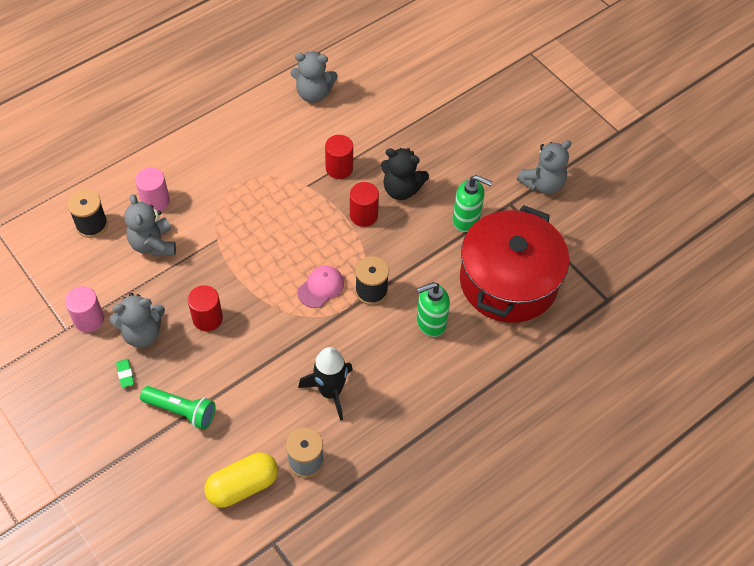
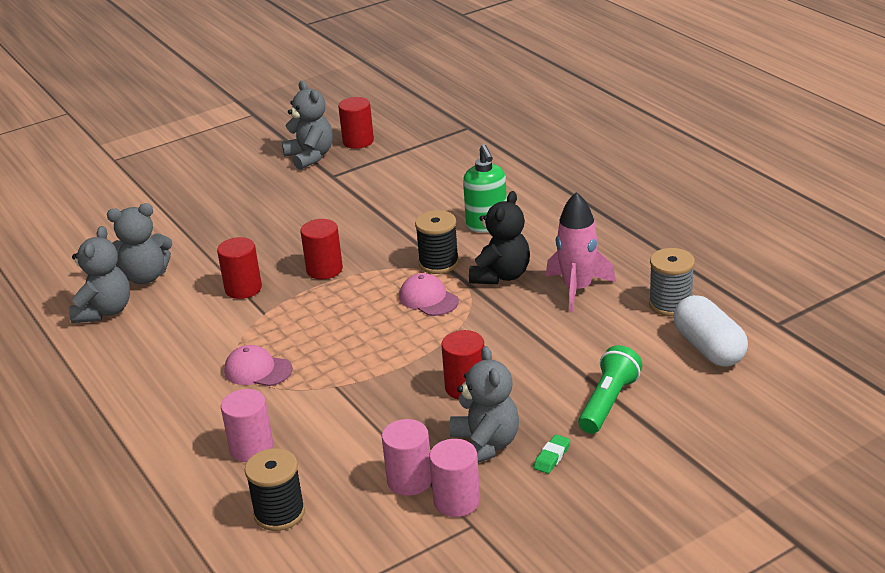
camera: 80 degrees left, 25 degrees down
green eraser [116,359,134,388] -> green eraser turned 45 degrees counterclockwise [534,434,570,474]
grey teddy bear [124,194,176,257] -> grey teddy bear moved to [107,203,172,284]
yellow capsule [204,452,278,507] -> white capsule [673,295,748,367]
black rocket [298,347,353,421] -> pink rocket [546,192,616,313]
black teddy bear [381,148,429,200] -> black teddy bear moved to [469,191,530,285]
green soap dispenser [452,175,493,232] -> none
red pot [460,205,569,323] -> none
none -> pink cap [224,345,292,386]
none -> red cylinder [338,97,374,149]
none -> pink cylinder [382,419,432,496]

